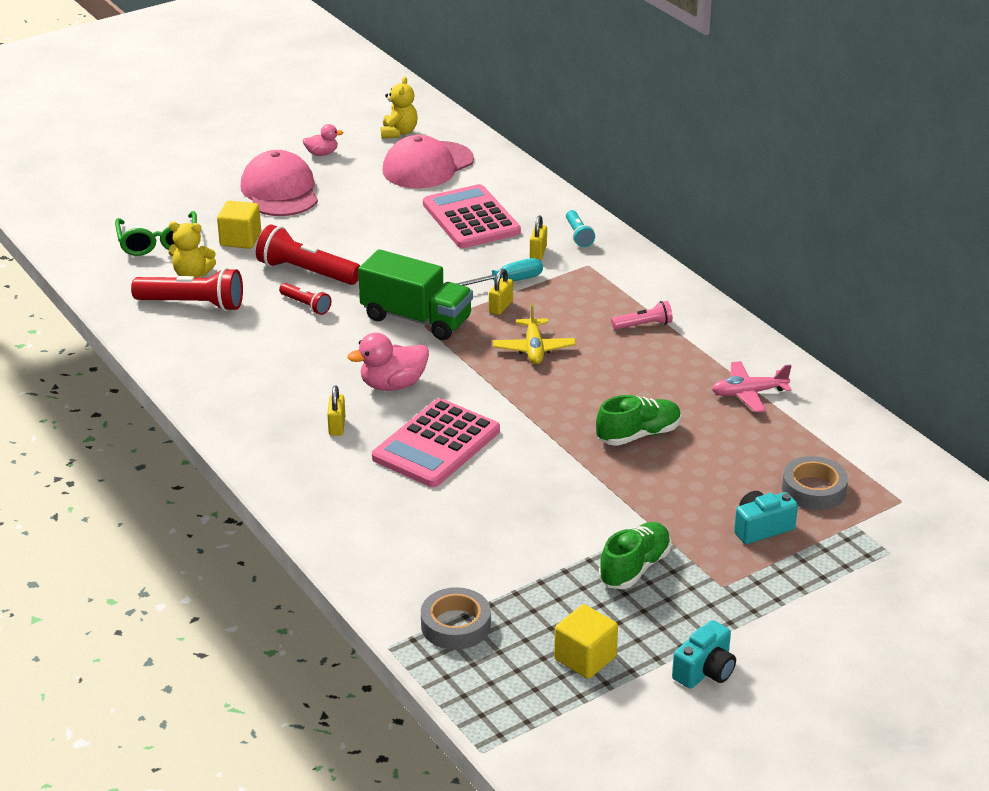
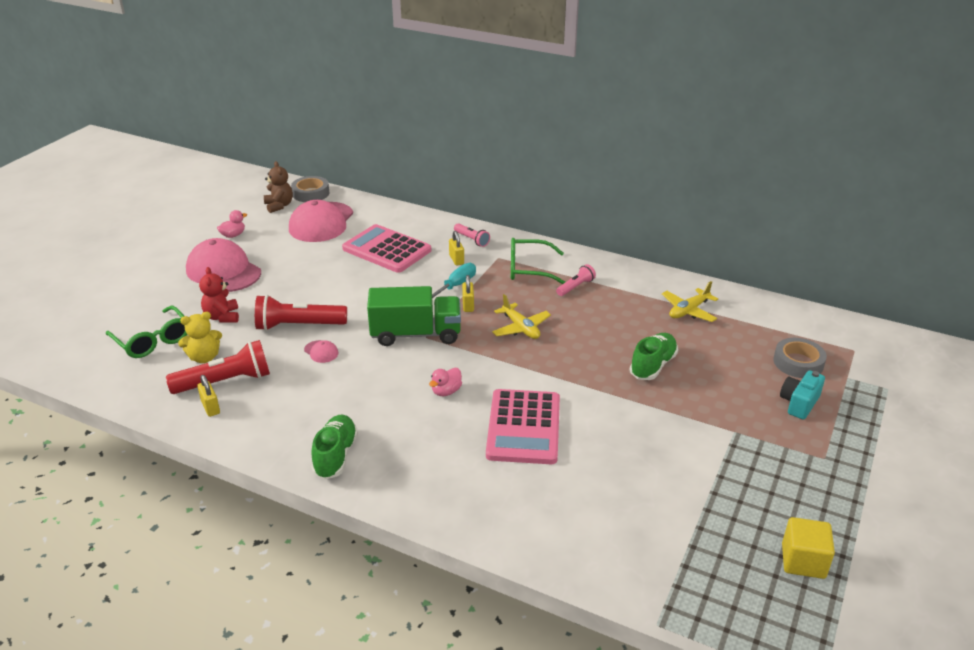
camera: 30 degrees left, 0 degrees up
yellow cube [217,201,261,249] -> red teddy bear [199,267,239,323]
red flashlight [279,283,331,315] -> pink cap [304,340,338,363]
yellow padlock [327,386,345,436] -> yellow padlock moved to [197,375,220,417]
pink duck [348,333,429,391] -> pink duck [429,368,462,396], size x0.59
yellow teddy bear [381,77,418,138] -> brown teddy bear [264,161,293,213]
grey tape [421,587,491,650] -> grey tape moved to [291,176,329,202]
turquoise flashlight [566,210,595,247] -> pink flashlight [454,223,490,247]
green shoe [599,522,671,589] -> green shoe moved to [311,415,358,480]
turquoise camera [672,620,736,689] -> none
pink plane [712,361,792,412] -> yellow plane [662,281,718,322]
none -> green glasses [511,238,565,284]

